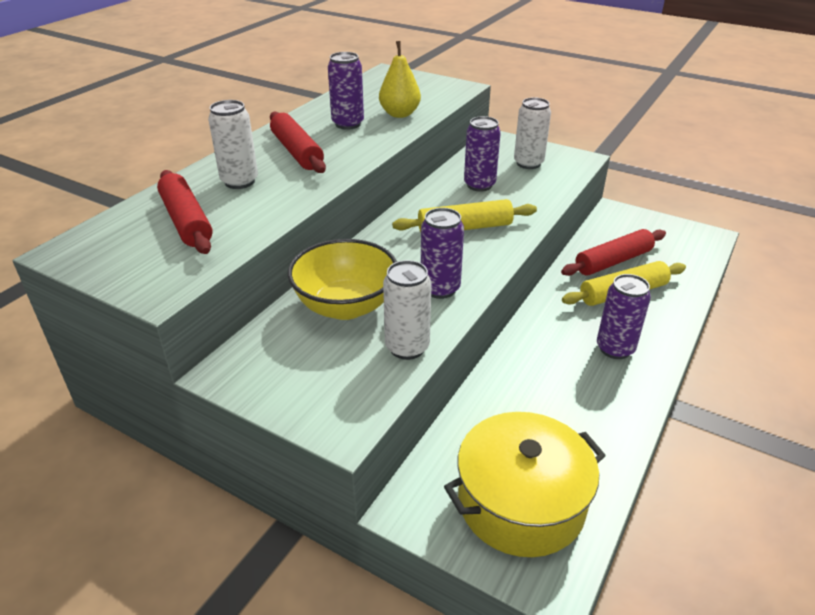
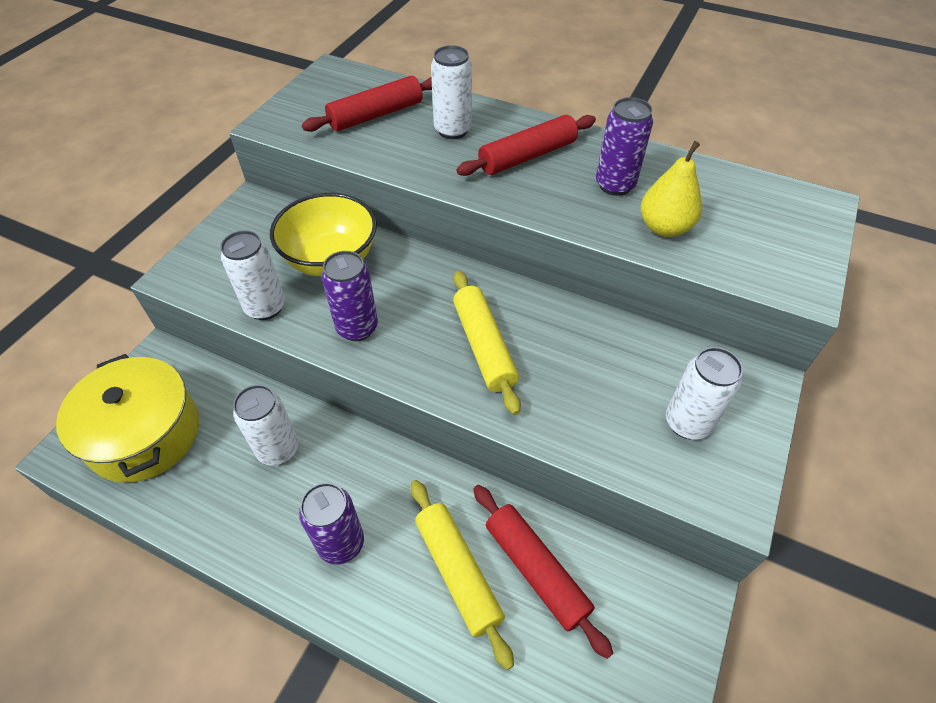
camera: 85 degrees right, 15 degrees up
purple can [464,116,501,191] -> none
none -> white can [233,385,299,466]

